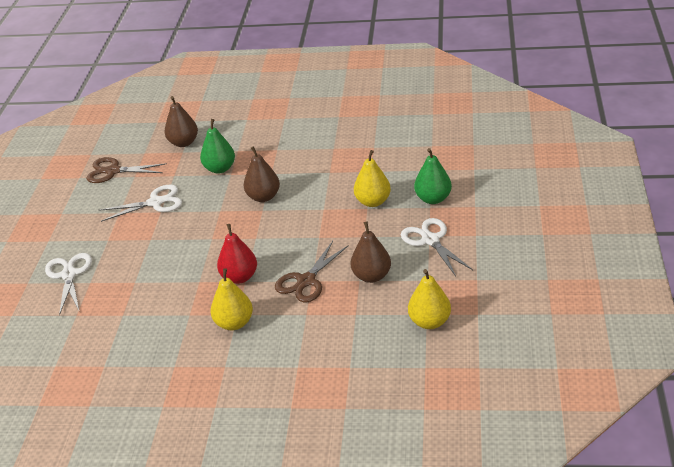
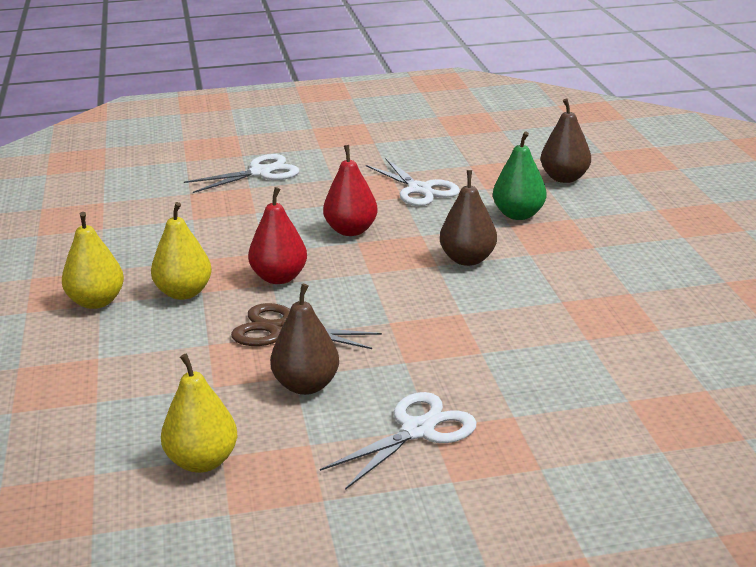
camera: 70 degrees right, 10 degrees down
brown scissors [86,157,167,183] -> none
yellow pear [354,150,391,207] -> yellow pear moved to [62,212,124,309]
green pear [414,148,452,204] -> none
none -> red pear [323,145,378,236]

